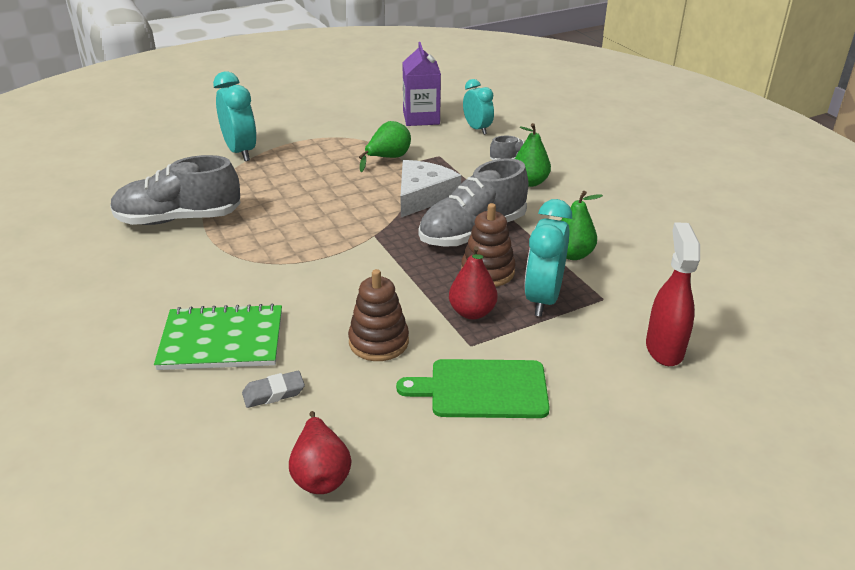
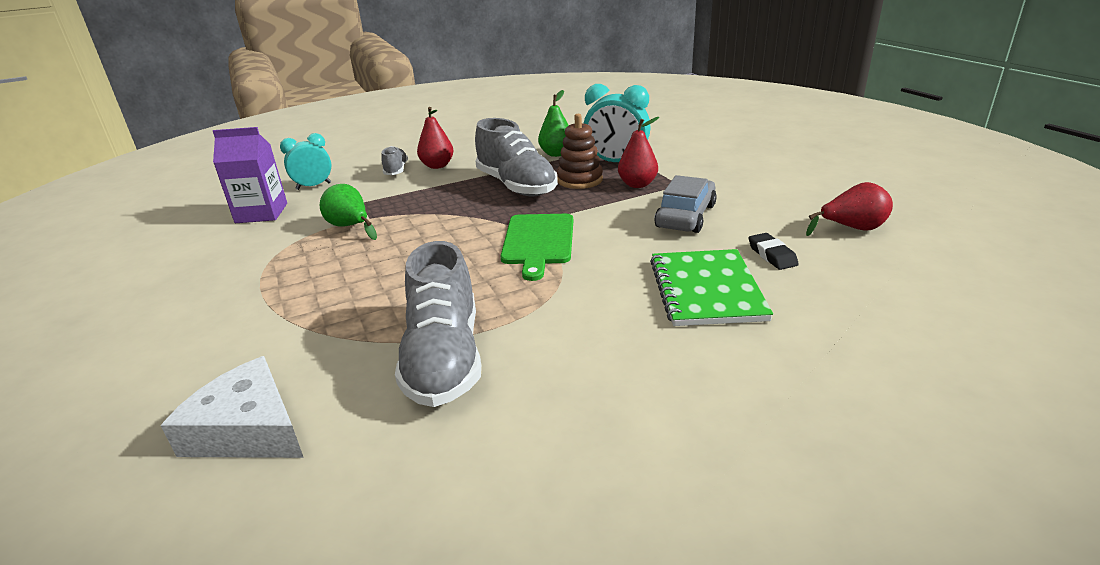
camera: 85 degrees left, 5 degrees down
turquoise clock [213,71,257,161] -> none
grey eraser [242,371,305,408] -> black eraser [749,233,799,270]
brown stacking toy [348,269,409,361] -> grey car [654,175,717,233]
green cutting board [396,359,550,418] -> green cutting board moved to [501,214,573,281]
white cheese [400,160,461,217] -> white cheese moved to [160,356,304,458]
green pear [515,123,551,187] -> red pear [417,107,453,169]
red spray bottle [646,222,700,366] -> none

